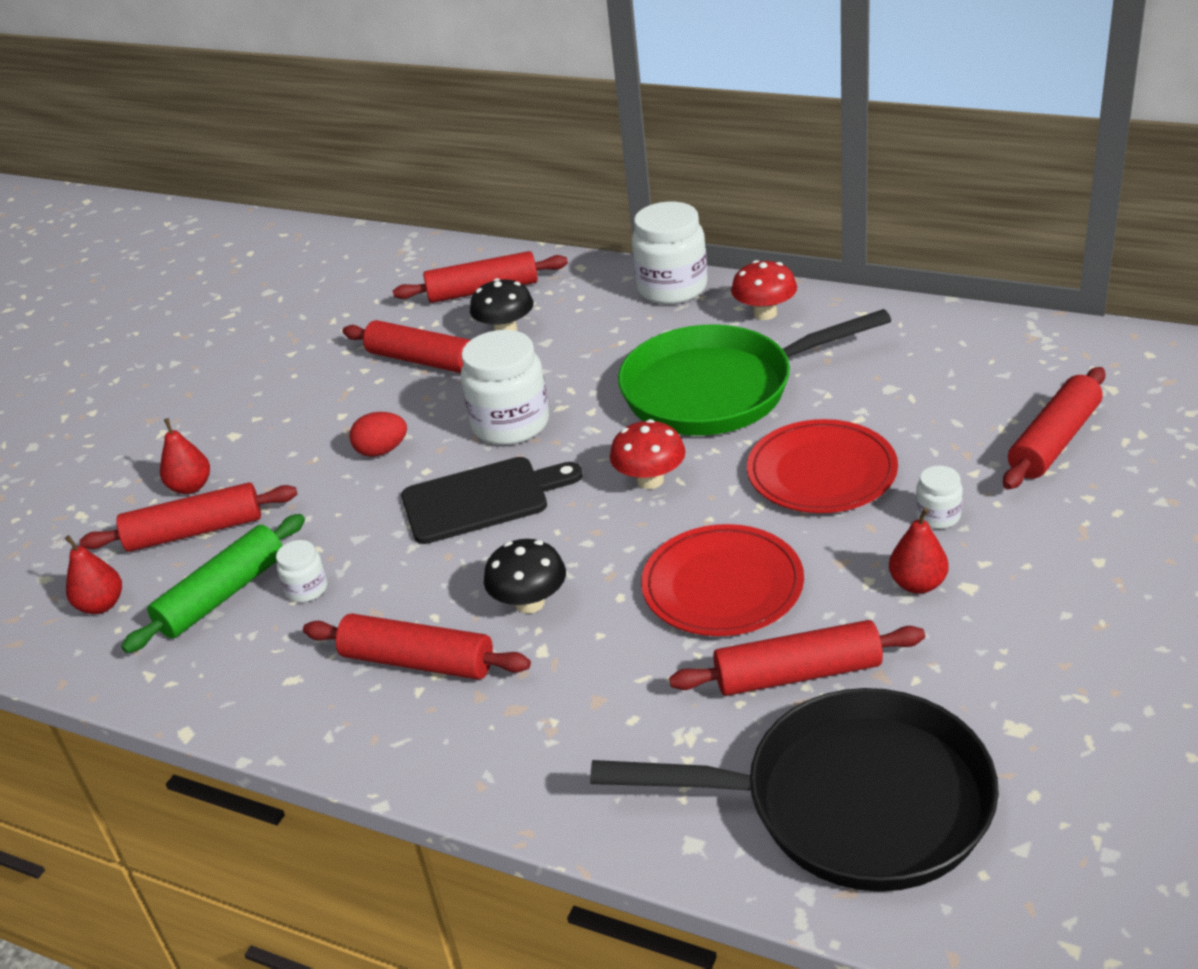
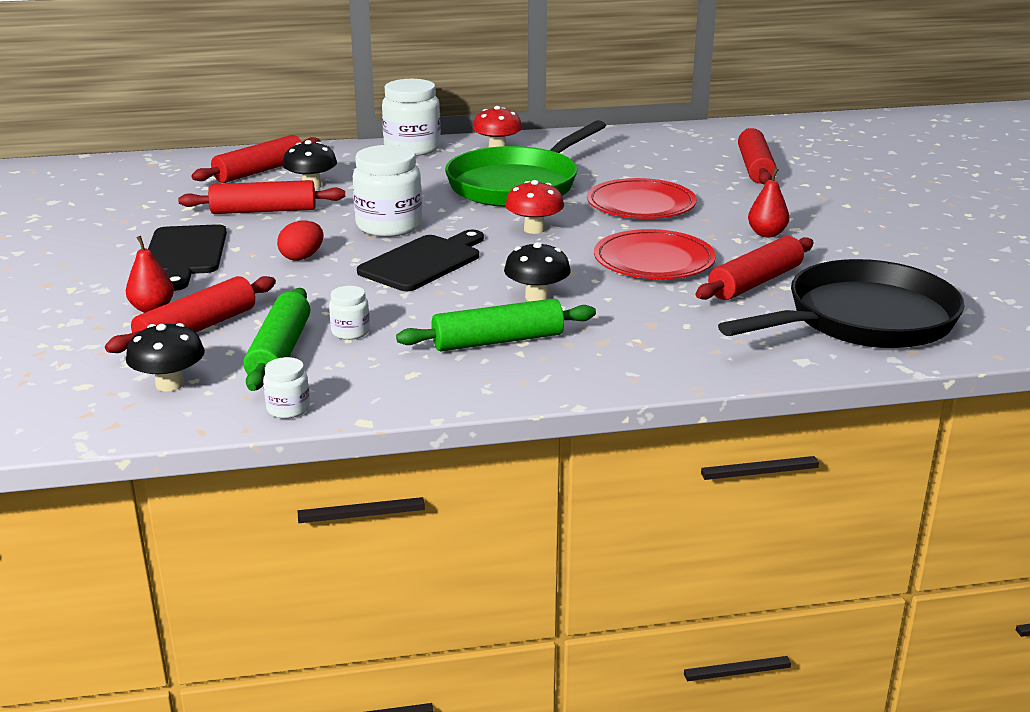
camera: 40 degrees left, 10 degrees down
red pear [65,535,122,614] -> black mushroom [126,323,205,392]
red rolling pin [303,613,531,680] -> green rolling pin [396,298,596,351]
white jar [916,466,963,529] -> white jar moved to [263,357,310,419]
none -> black cutting board [148,224,227,291]

